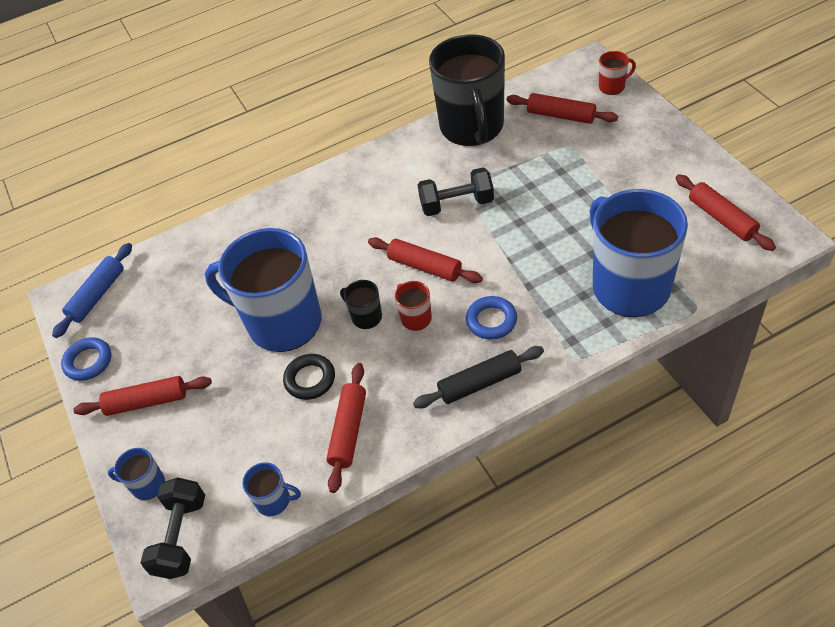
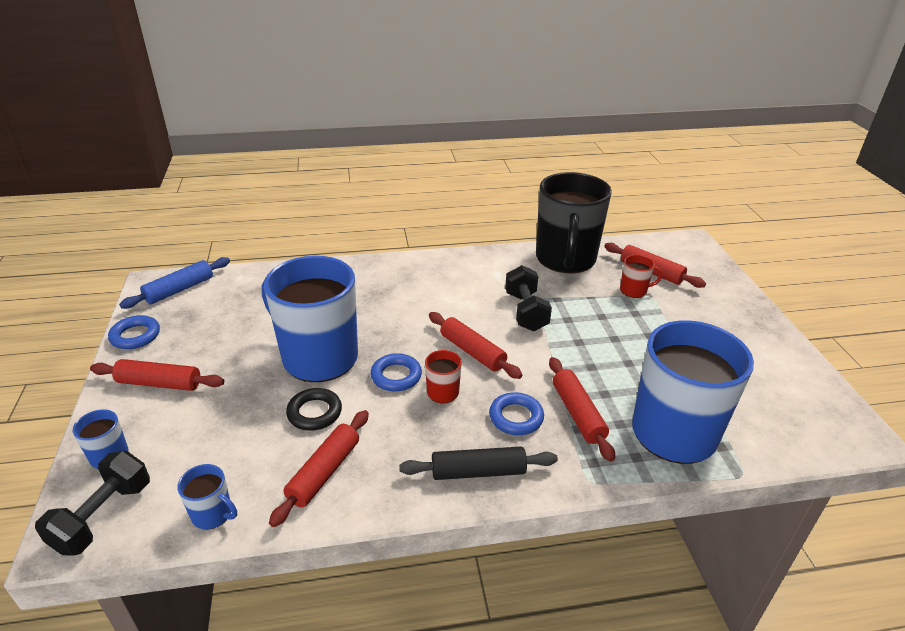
camera: 10 degrees right, 15 degrees down
black mug [340,280,382,329] -> blue ring [370,353,422,392]
black dumbbell [418,167,494,216] -> black dumbbell turned 75 degrees clockwise [505,265,552,331]
red mug [599,51,636,95] -> red mug moved to [620,255,662,298]
red rolling pin [676,174,776,251] -> red rolling pin moved to [549,357,615,462]

